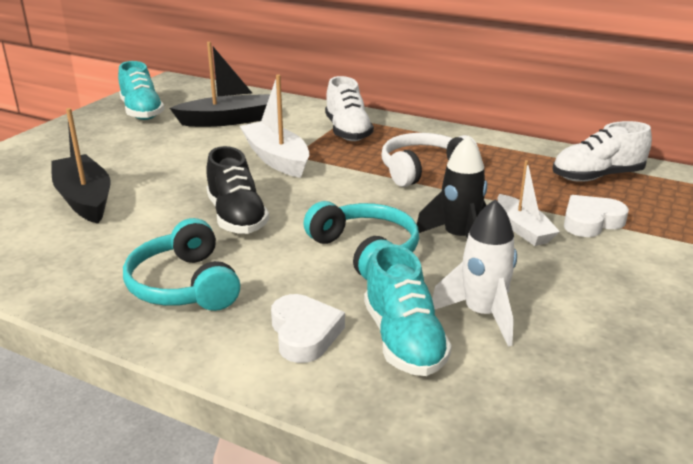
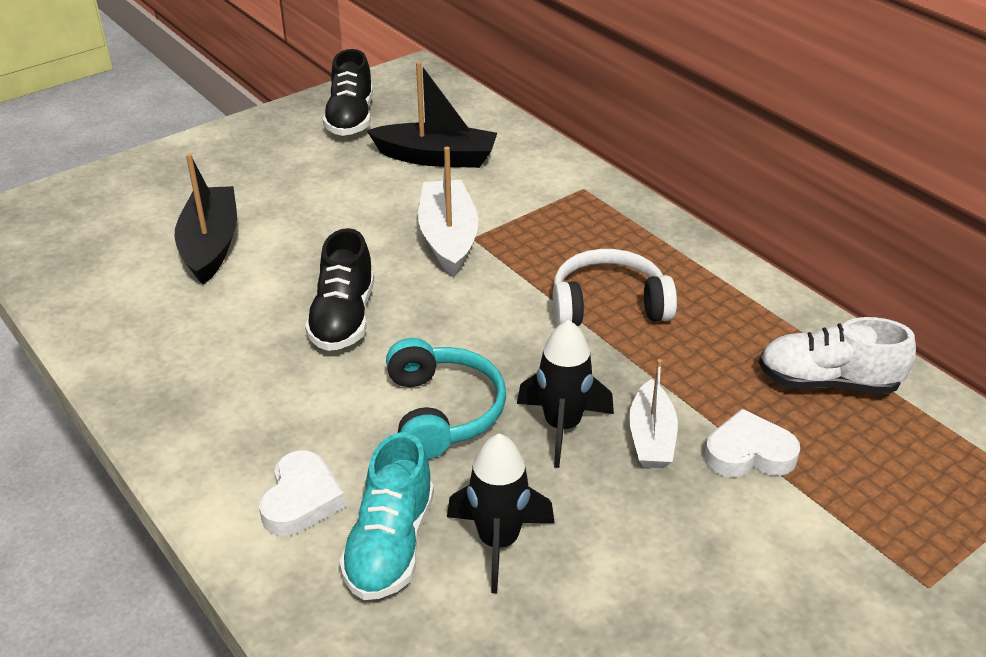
camera: 25 degrees right, 10 degrees up
turquoise shoe [118,61,165,120] -> black shoe [323,49,373,136]
turquoise headphones [123,218,241,311] -> none
white shoe [325,76,374,141] -> none
white rocket [432,199,517,347] -> black rocket [447,433,555,594]

